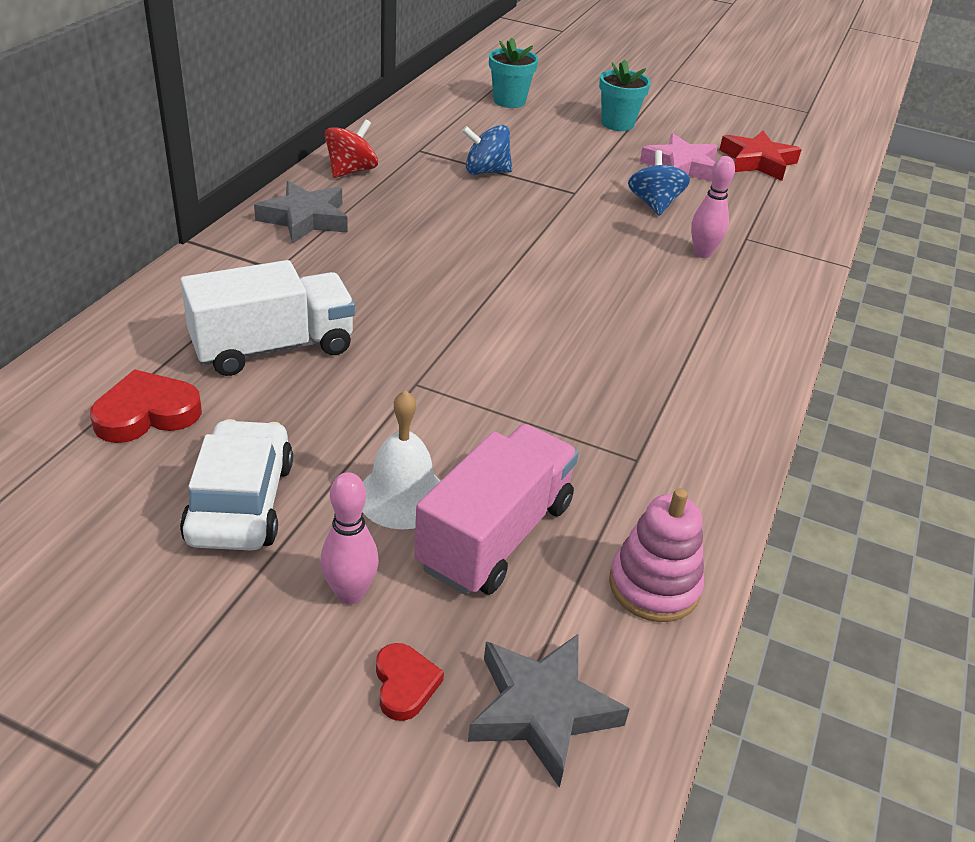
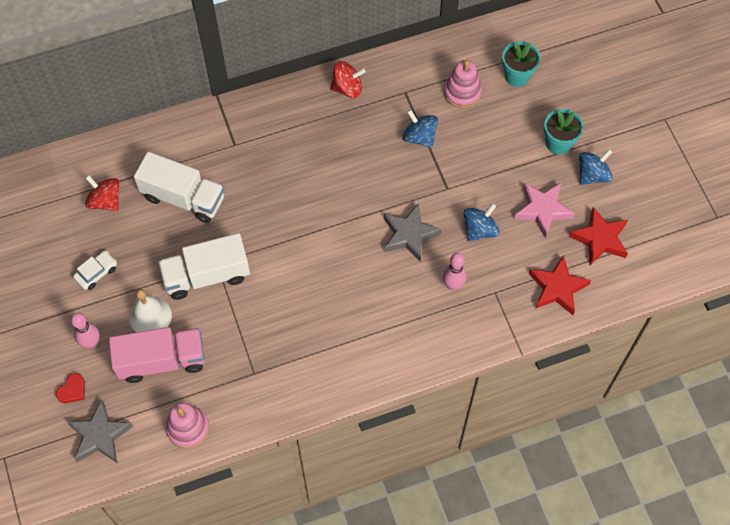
camera: 50 degrees right, 25 degrees up
red heart [90,369,202,443] -> red spinning top [85,175,119,211]
white car [180,419,293,551] -> white car [73,251,117,290], size x0.58
grey star [254,181,348,244] -> grey star moved to [384,203,442,262]
none -> white truck [158,233,250,300]
none -> pink stacking toy [444,60,482,108]
none -> red star [529,255,591,315]
none -> blue spinning top [579,149,613,185]

